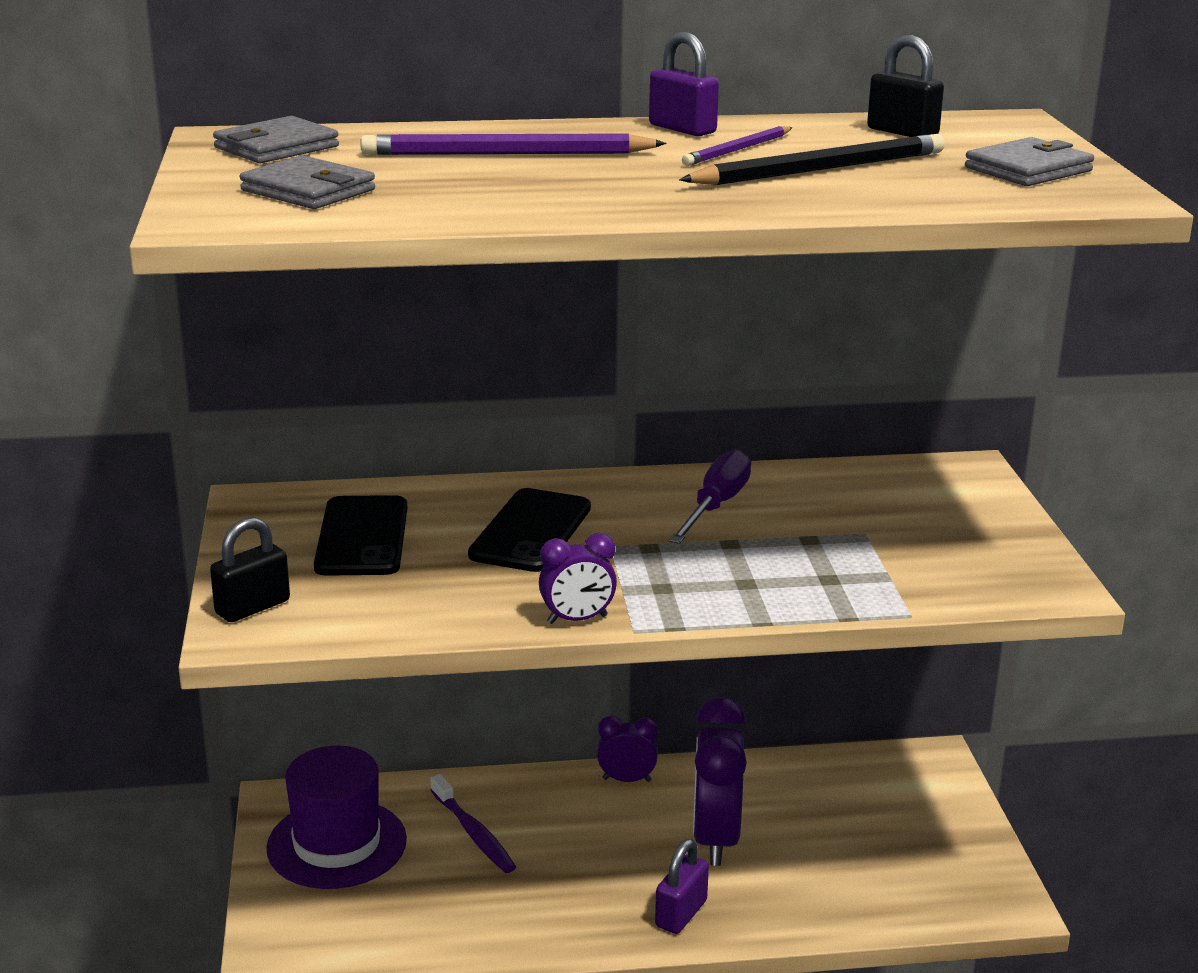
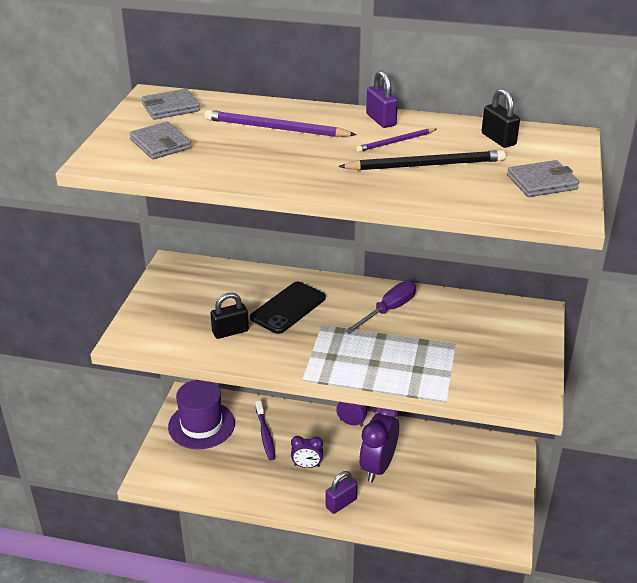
camera: 20 degrees right, 10 degrees up
black padlock [210,517,290,622] -> black padlock moved to [210,293,249,339]
black phone [314,495,407,576] -> none
purple clock [539,533,617,624] -> purple clock moved to [291,436,323,468]

